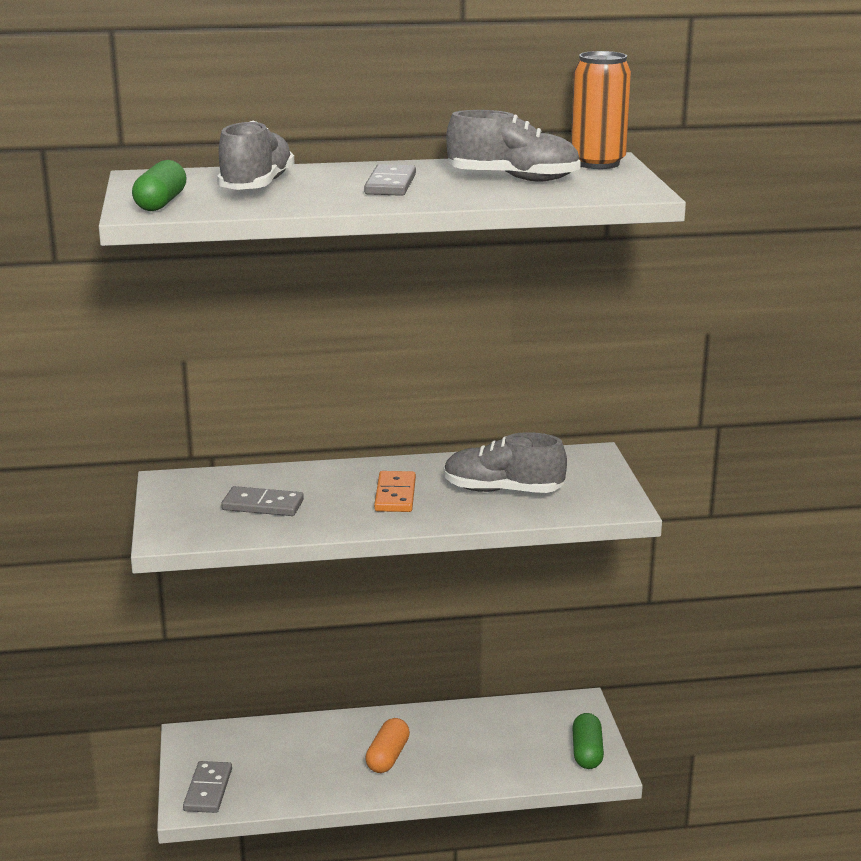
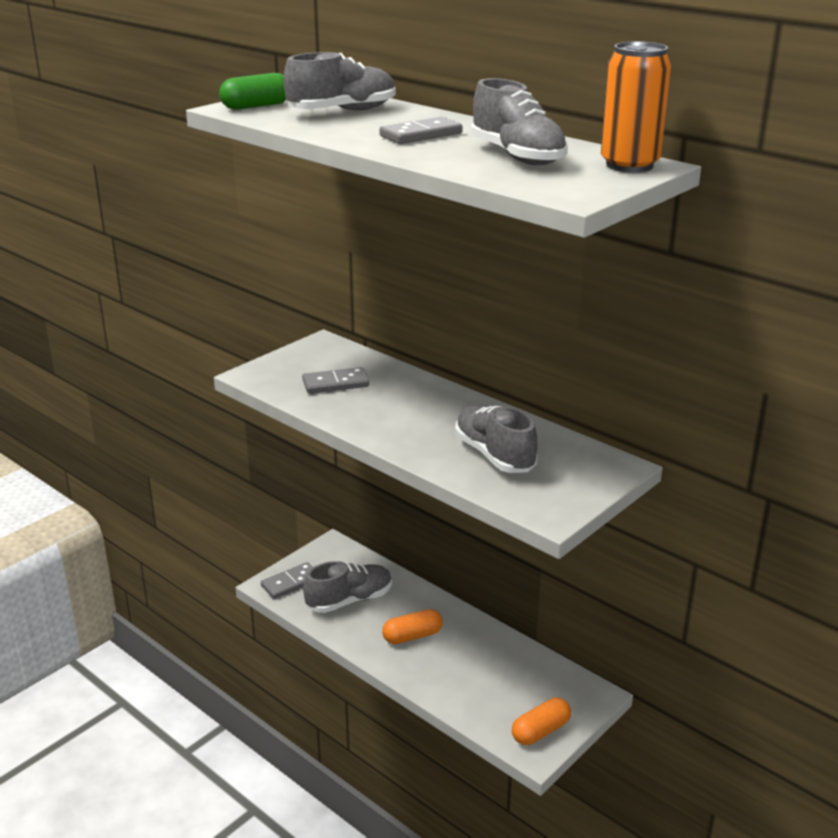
camera: 50 degrees right, 5 degrees up
grey domino [221,486,304,516] -> grey domino turned 75 degrees counterclockwise [302,367,370,394]
orange domino [374,471,416,512] -> none
green capsule [572,713,604,769] -> orange capsule [512,697,571,745]
none -> grey shoe [303,561,392,613]

